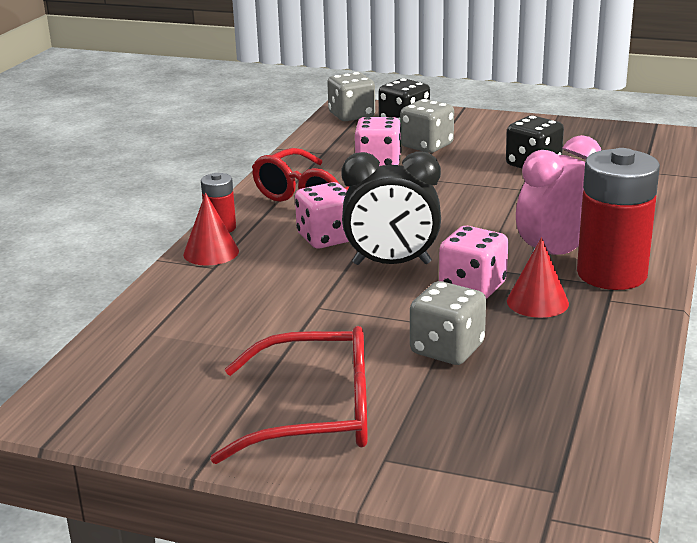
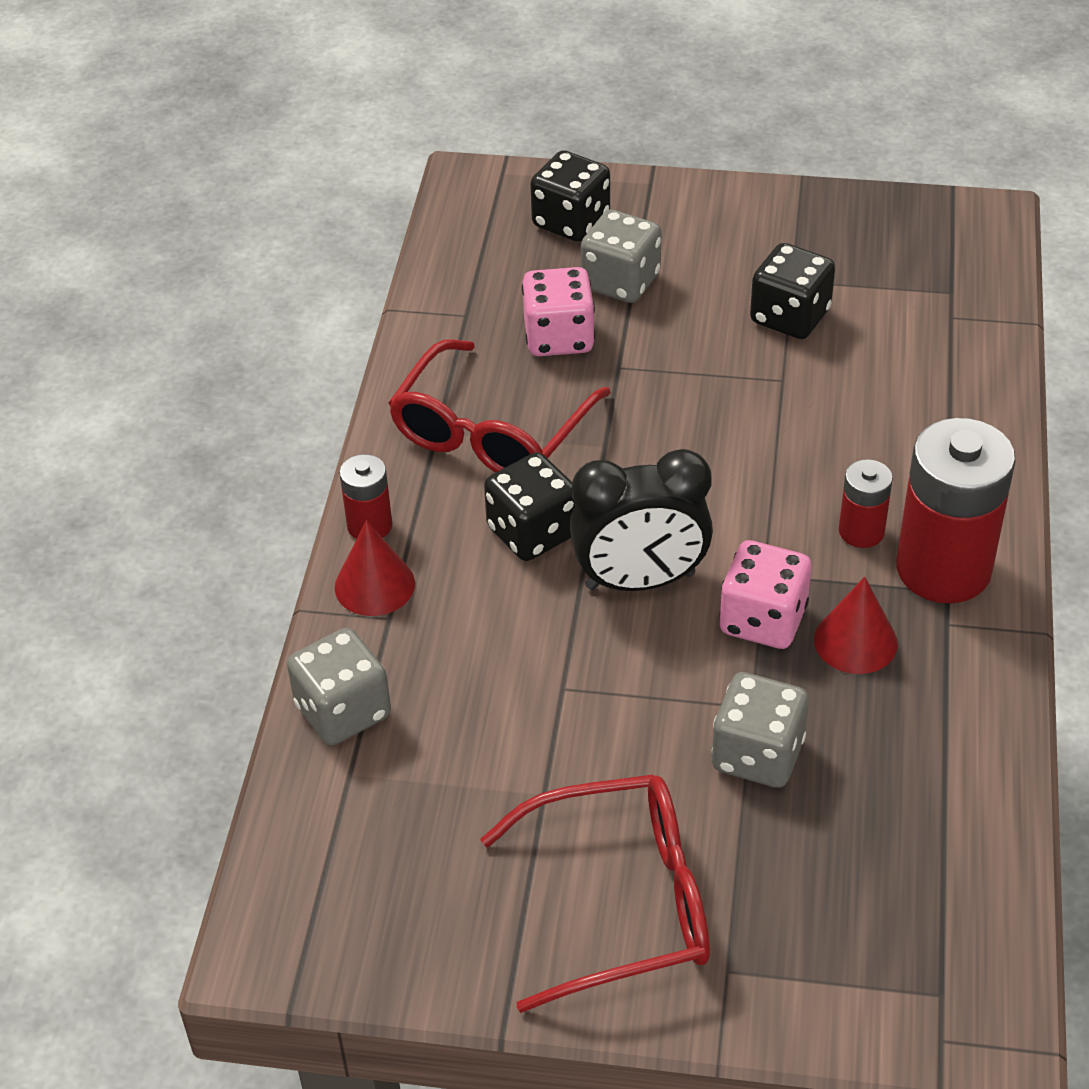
camera: 10 degrees left, 20 degrees up
pink dice [295,182,349,248] -> black dice [484,452,575,561]
grey dice [327,72,375,121] -> grey dice moved to [287,628,391,746]
pink clock [516,135,601,255] -> red battery [839,459,893,548]

